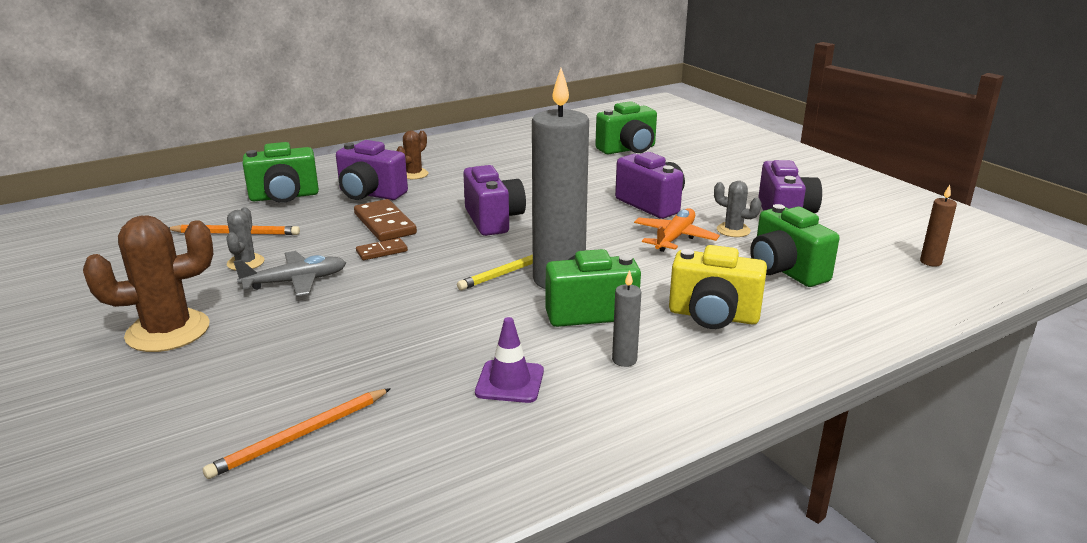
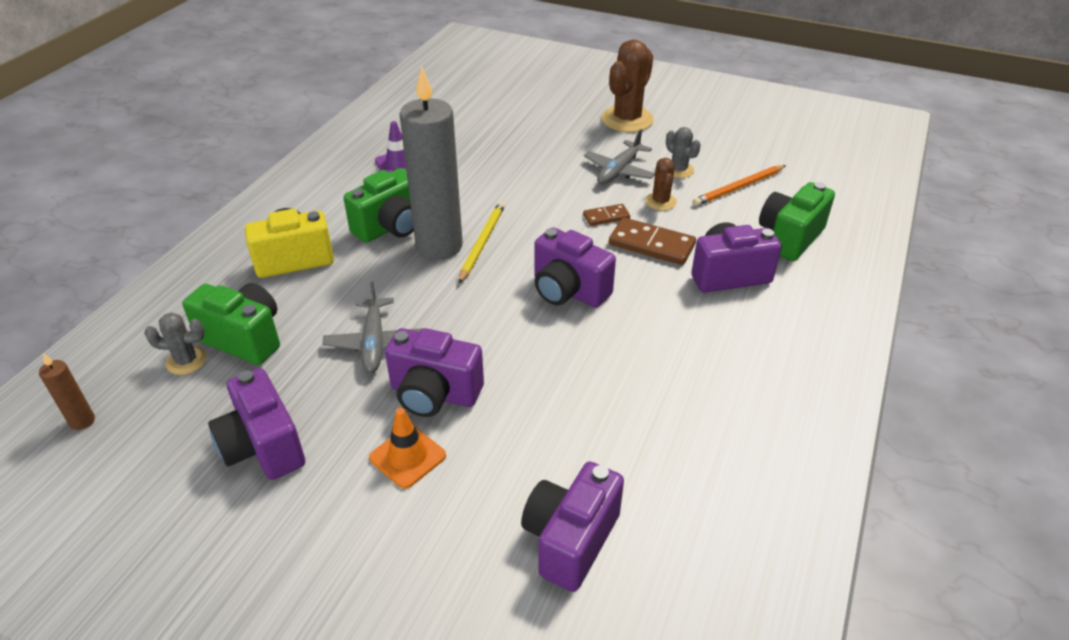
camera: 145 degrees right, 15 degrees up
orange pencil [203,388,391,479] -> none
brown domino [356,238,408,260] -> brown domino turned 45 degrees clockwise [583,204,630,226]
brown cactus [396,130,428,179] -> brown cactus moved to [645,158,677,211]
green camera [595,101,657,154] -> purple camera [521,461,624,592]
grey candle [612,270,641,367] -> none
orange plane [634,208,720,252] -> grey plane [322,282,422,373]
grey cactus [714,181,762,237] -> grey cactus moved to [144,312,207,375]
none -> orange traffic cone [369,408,446,489]

